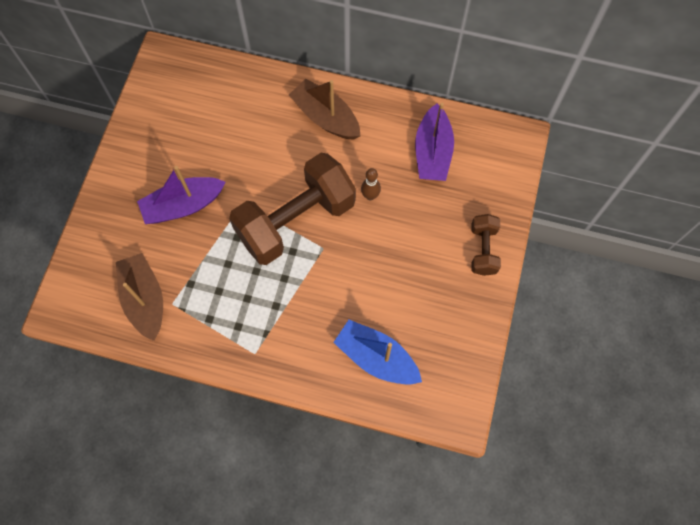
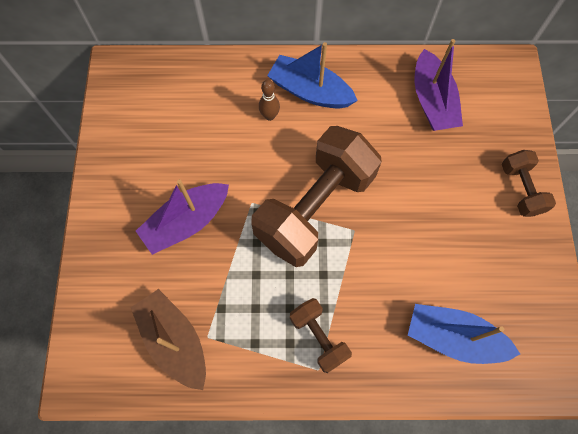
camera: 15 degrees left, 0 degrees up
brown boat [289,79,360,140] -> blue boat [267,42,358,109]
brown bowling pin [361,168,381,200] -> brown bowling pin moved to [259,80,280,121]
none -> brown dumbbell [290,298,352,373]

